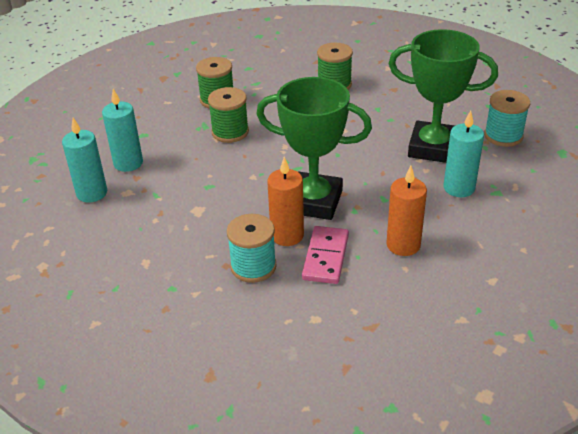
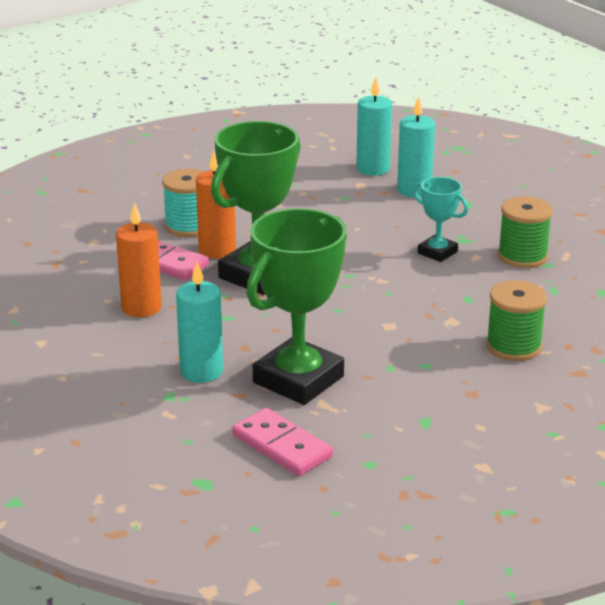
camera: 110 degrees right, 10 degrees down
green spool [208,87,249,143] -> turquoise trophy [413,177,468,262]
turquoise spool [484,90,530,147] -> pink domino [232,408,333,476]

